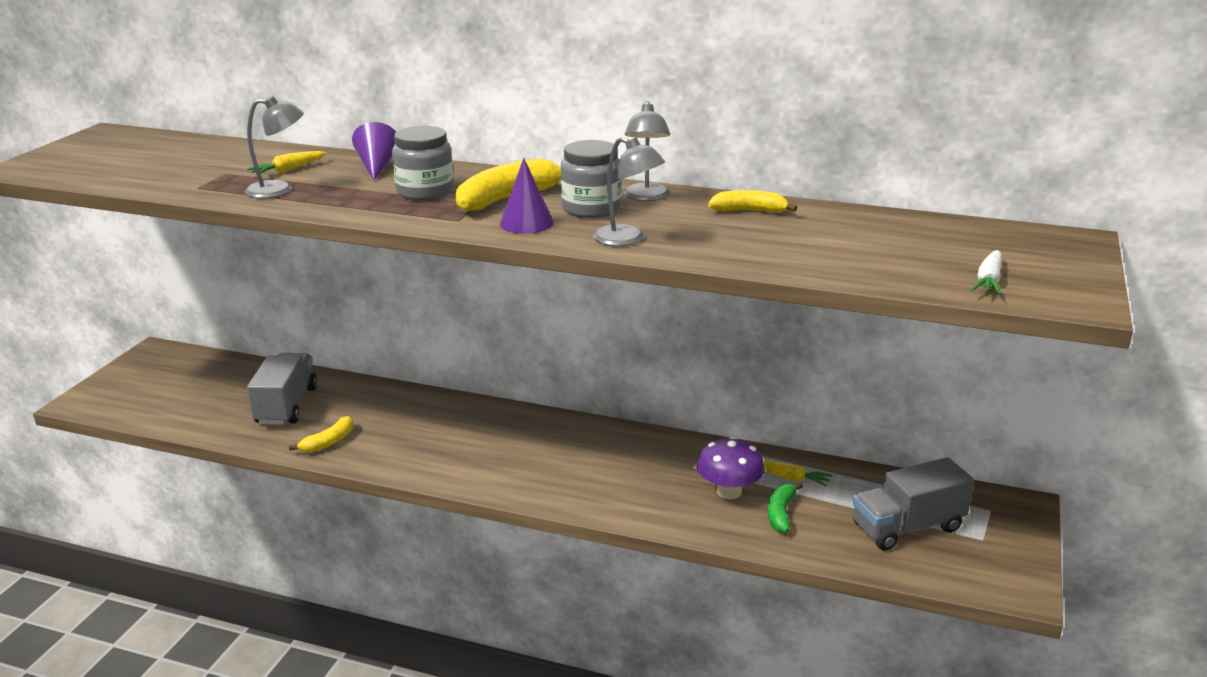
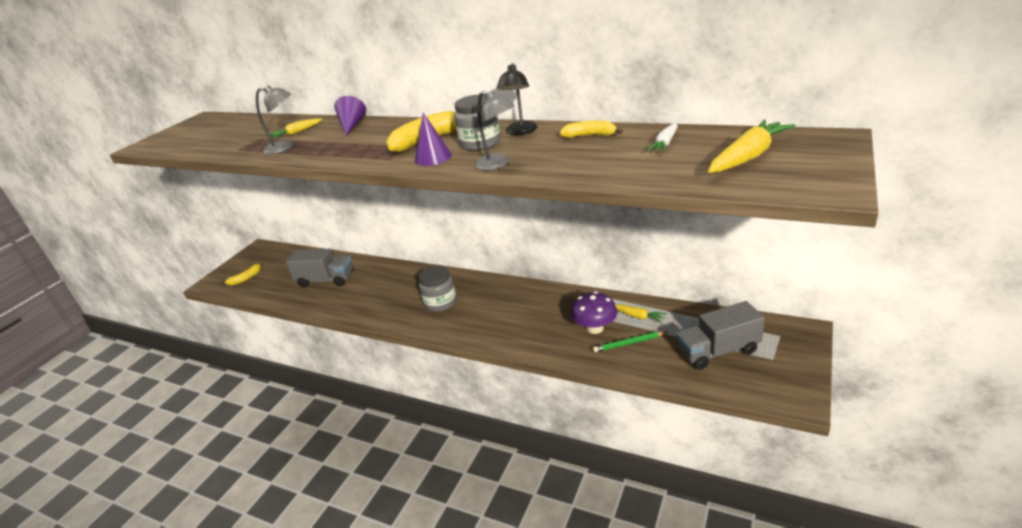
camera: 10 degrees right, 5 degrees up
grey truck [247,353,317,425] -> grey truck turned 90 degrees clockwise [286,249,353,287]
yellow banana [289,416,354,453] -> yellow banana moved to [220,263,261,285]
grey jar [392,126,454,201] -> grey jar moved to [419,266,457,312]
grey lamp [624,101,670,201] -> black lamp [497,63,538,135]
green banana [768,482,803,533] -> green pencil [593,331,668,352]
white carrot [971,250,1002,295] -> white carrot moved to [647,123,678,152]
none -> yellow carrot [708,120,796,173]

